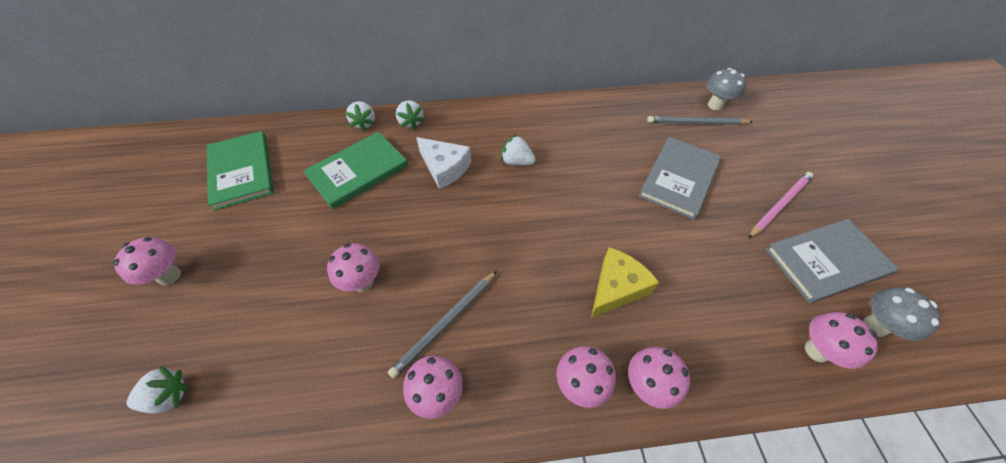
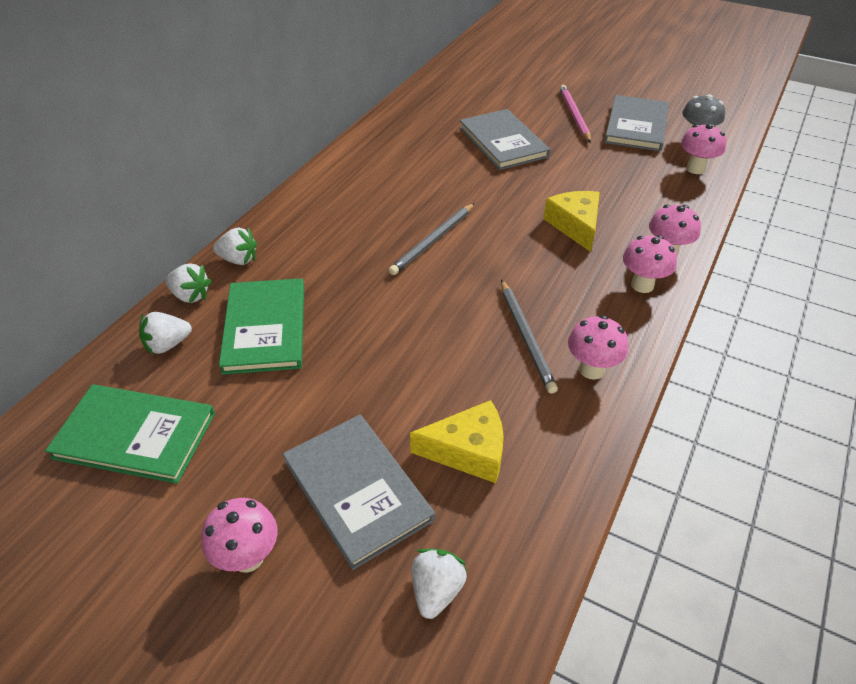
camera: 55 degrees left, 10 degrees down
pink mushroom [327,243,380,292] -> none
white cheese [416,137,471,189] -> none
white strawberry [501,135,535,166] -> white strawberry moved to [139,312,192,355]
grey pencil [647,116,753,125] -> grey pencil moved to [389,203,475,275]
grey mushroom [707,68,746,111] -> none
none -> grey book [283,415,435,570]
none -> yellow cheese [410,400,504,483]

